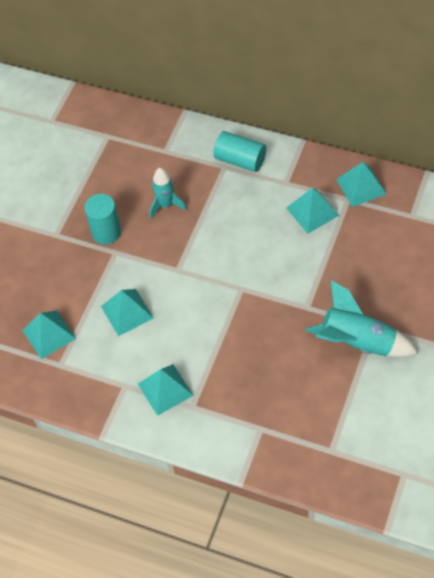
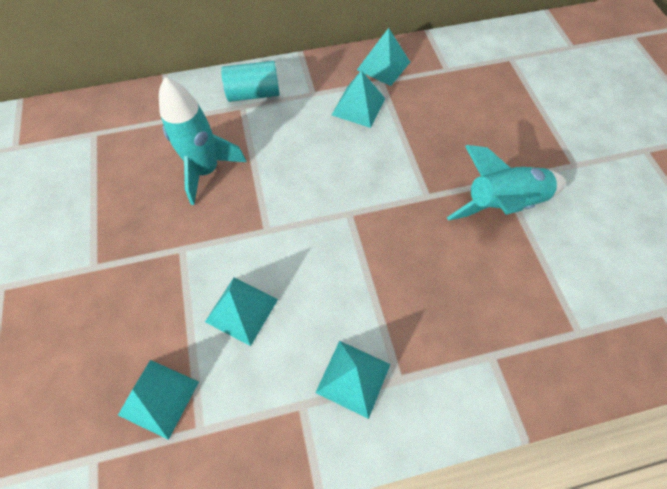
camera: 40 degrees left, 5 degrees up
turquoise cylinder [85,194,121,245] -> none
turquoise rocket [150,168,186,218] -> turquoise rocket [159,77,246,205], size x1.59

